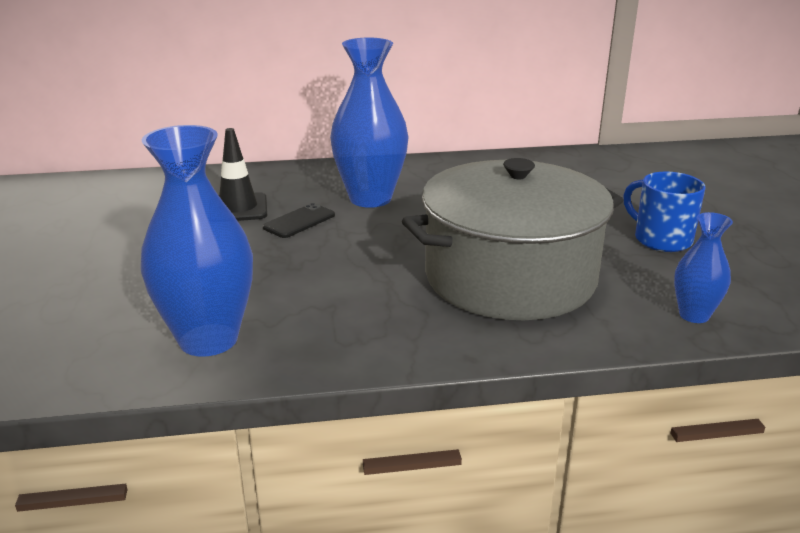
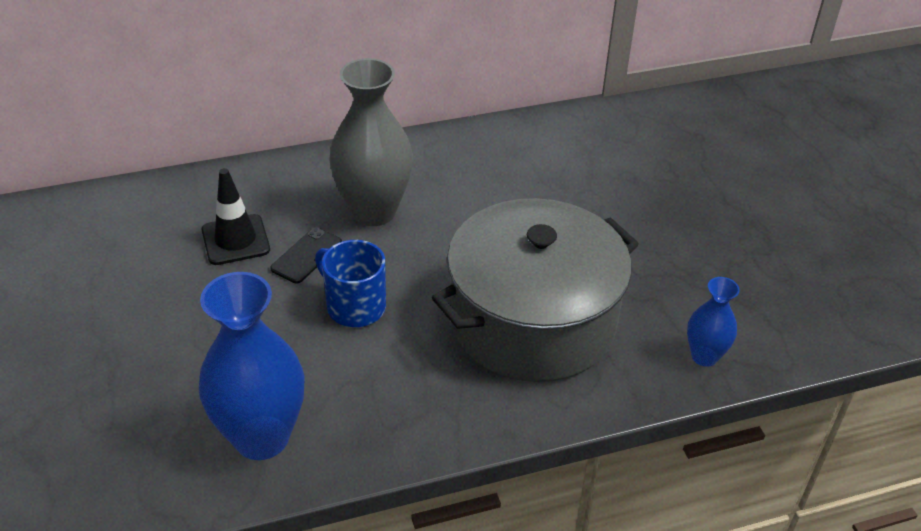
camera: 10 degrees left, 15 degrees up
blue vase [330,38,409,208] -> grey vase [329,58,413,226]
blue mug [623,171,705,252] -> blue mug moved to [315,240,386,327]

